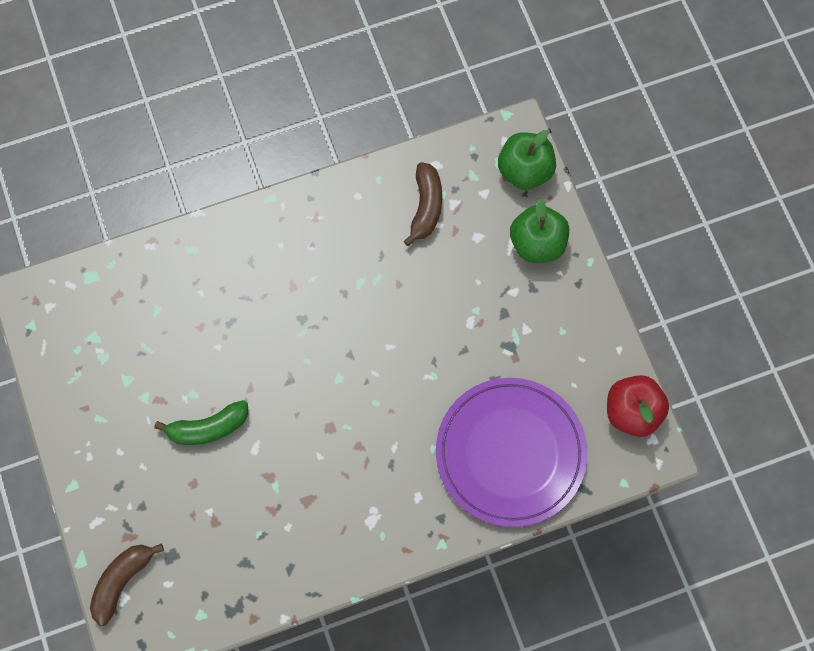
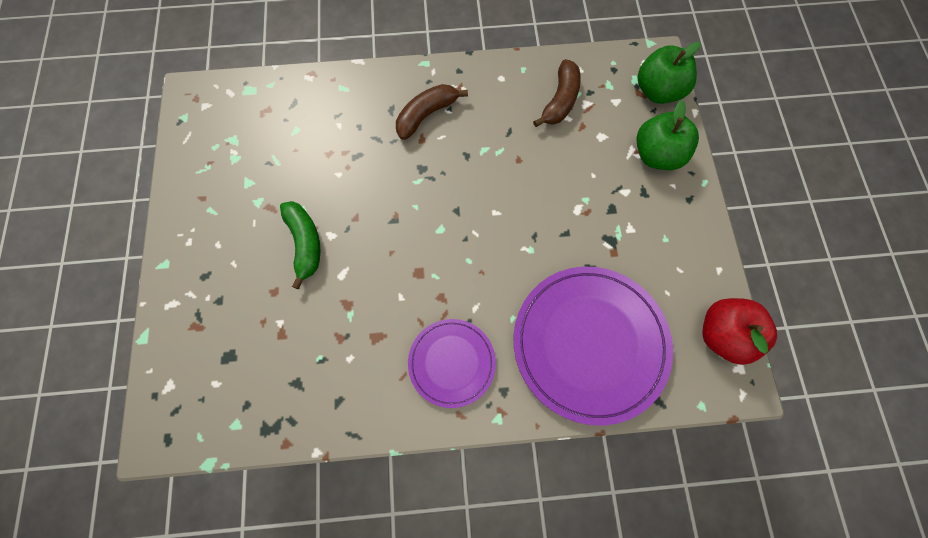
camera: 15 degrees right, 0 degrees up
brown banana [90,543,164,626] -> brown banana moved to [396,84,468,140]
green banana [154,400,248,445] -> green banana turned 105 degrees counterclockwise [280,201,320,289]
none -> purple plate [408,319,496,408]

